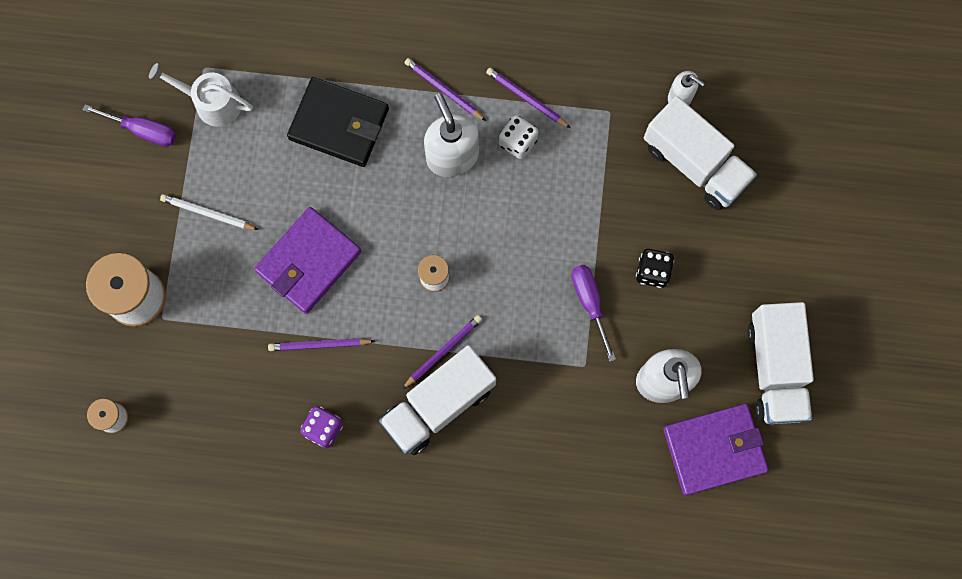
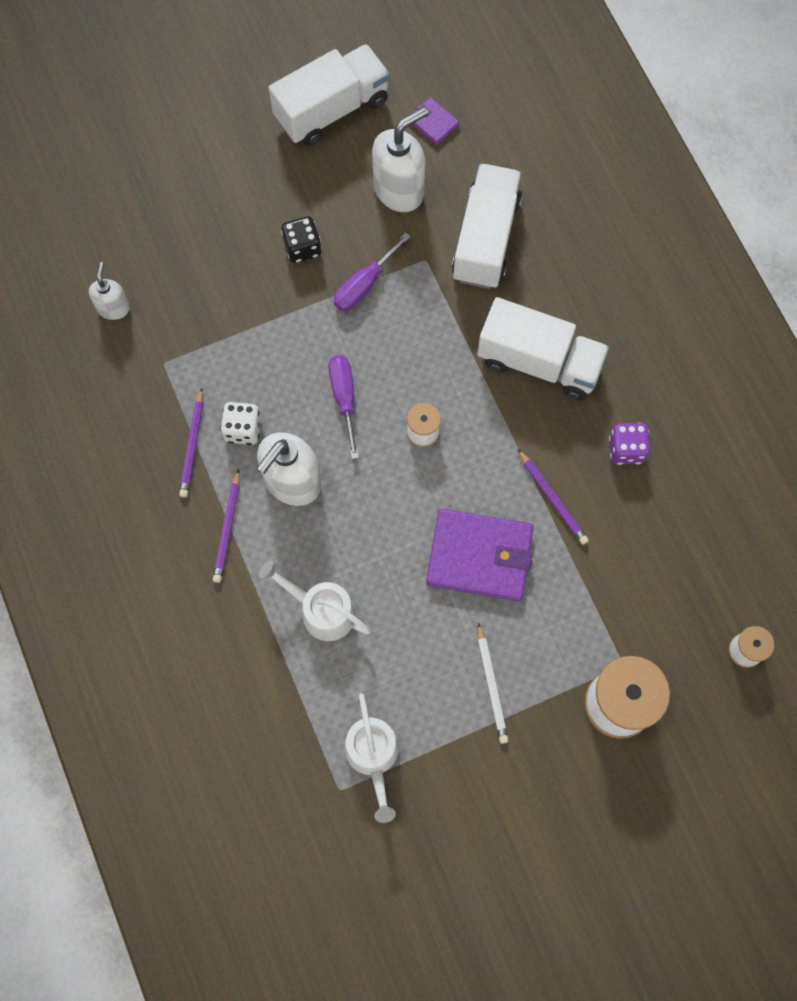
camera: 120 degrees left, 5 degrees down
purple screwdriver [83,104,176,147] -> purple screwdriver moved to [328,355,359,459]
black wallet [287,77,389,167] -> white watering can [259,561,371,641]
purple pencil [402,315,482,389] -> none
white truck [644,96,757,210] -> white truck moved to [452,163,522,289]
purple wallet [663,404,769,495] -> purple wallet [412,97,460,145], size x0.48

